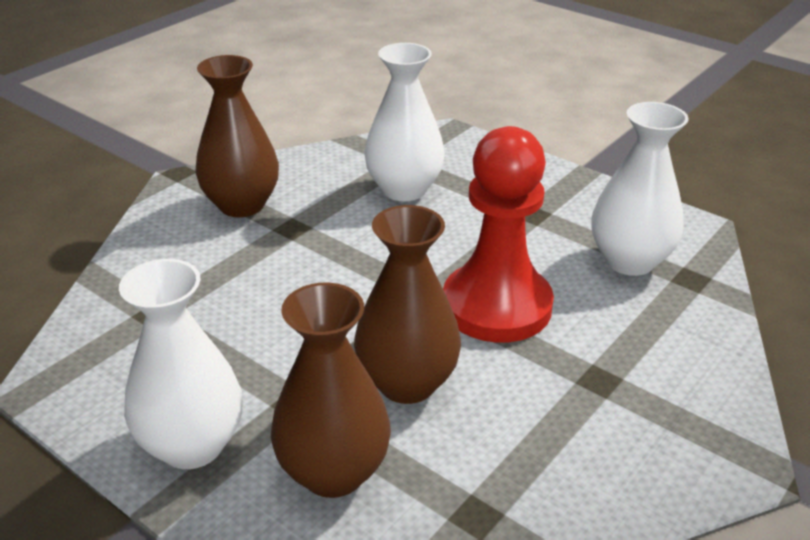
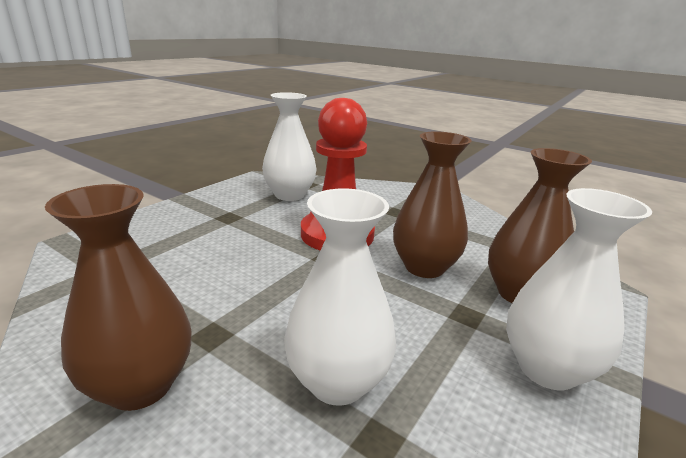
camera: 95 degrees left, 10 degrees down
white vase [364,43,445,202] -> white vase moved to [284,188,396,406]

